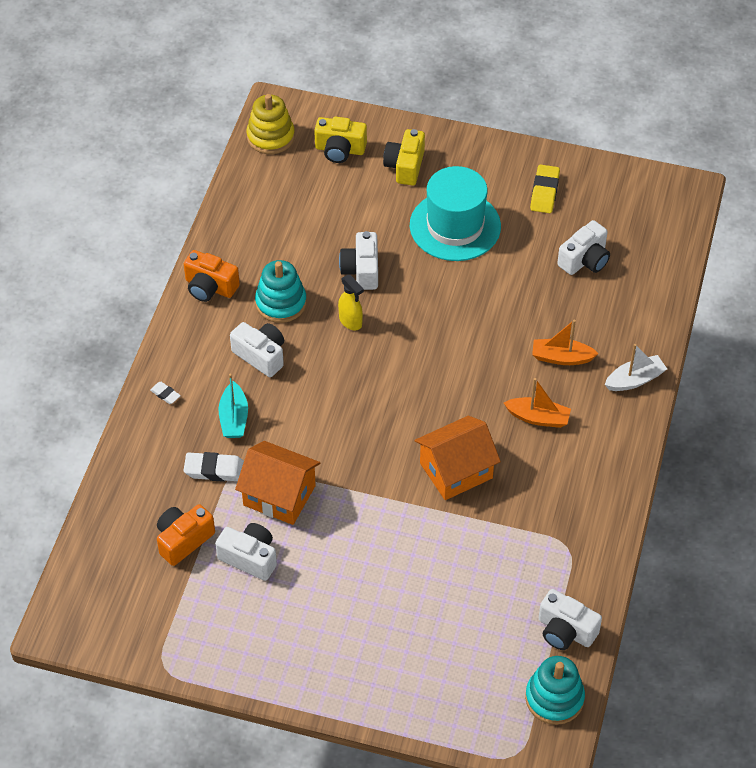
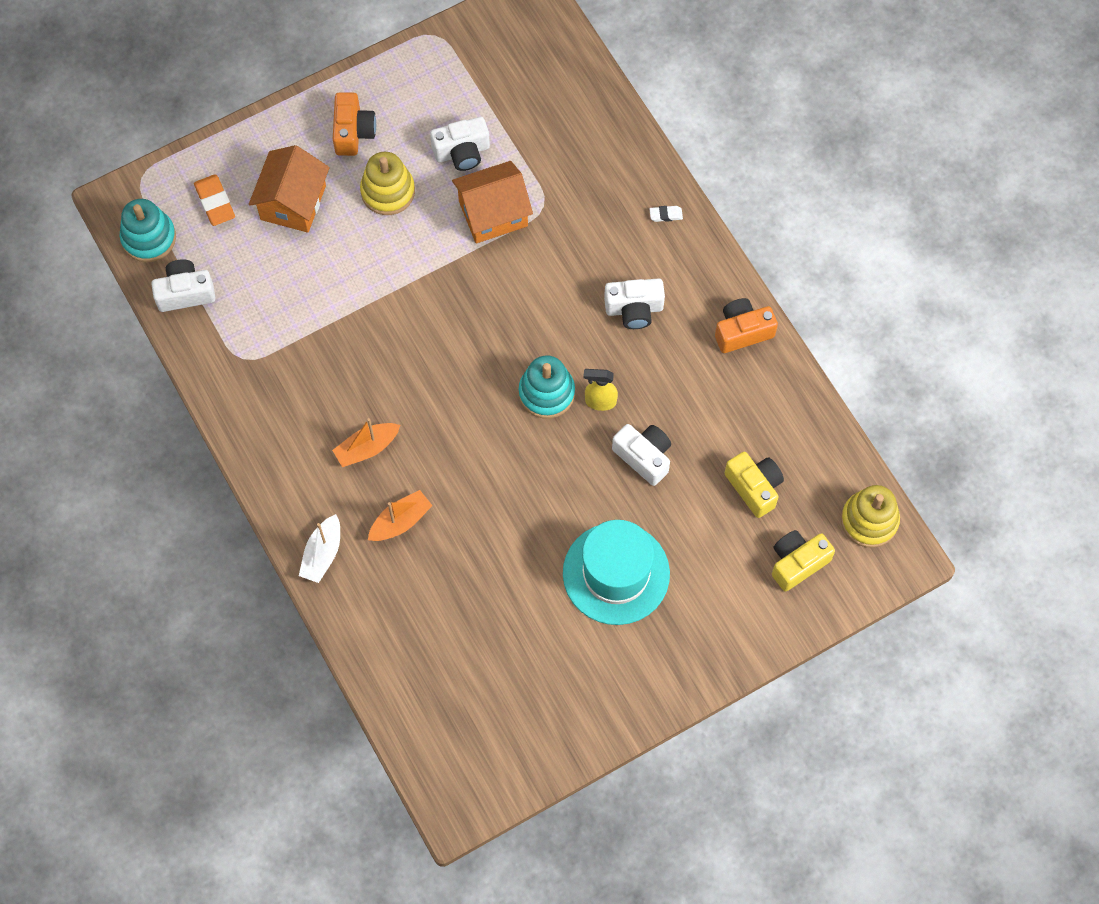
camera: 135 degrees right, 15 degrees up
orange camera [157,504,215,566] -> orange camera moved to [333,92,376,156]
white eraser [183,452,244,482] -> none
turquoise boat [218,374,248,438] -> none
turquoise stacking toy [255,260,307,323] -> turquoise stacking toy moved to [518,355,575,419]
yellow camera [383,129,425,186] -> yellow camera moved to [724,452,784,518]
orange house [415,416,501,500] -> orange house moved to [249,145,330,233]
yellow eraser [530,165,560,213] -> none
white camera [557,220,610,275] -> none
none -> orange eraser [194,174,235,226]
none -> yellow stacking toy [360,152,415,215]

